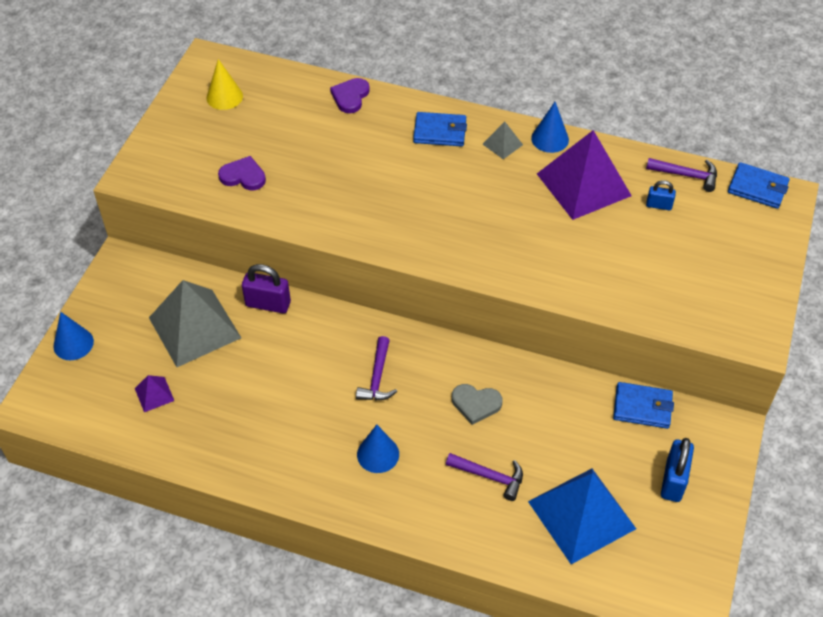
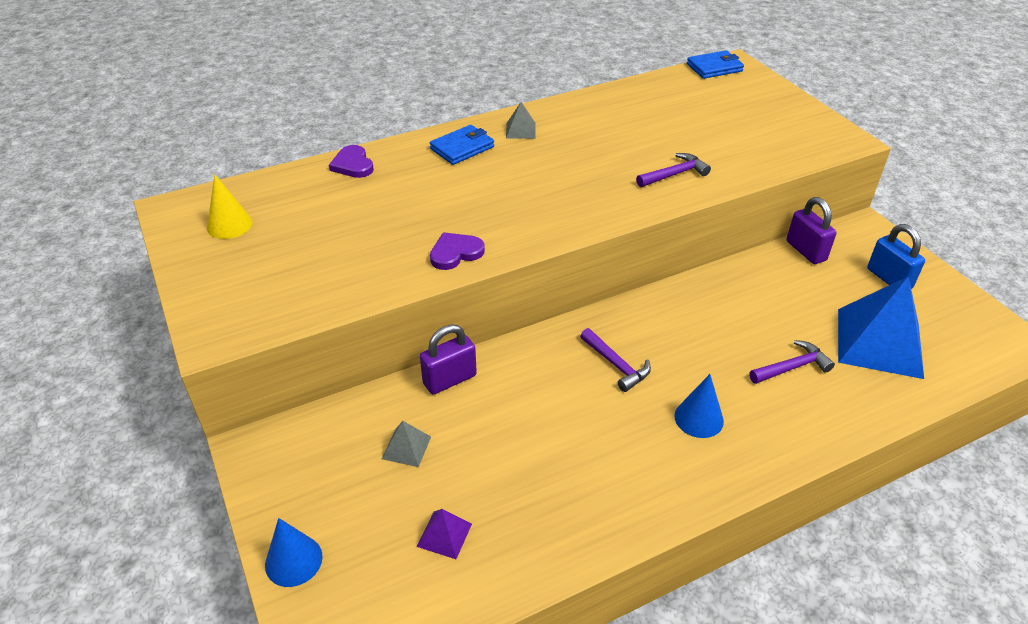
camera: 45 degrees left, 10 degrees down
grey pyramid [149,280,241,367] -> grey pyramid [382,421,431,467], size x0.43
purple heart [218,156,266,190] -> purple heart moved to [430,232,485,270]
grey heart [452,384,503,425] -> none
blue cone [531,102,569,153] -> none
purple pyramid [537,130,632,220] -> none
blue wallet [613,382,674,429] -> purple padlock [787,197,837,264]
purple hammer [646,158,717,192] -> purple hammer moved to [636,153,711,187]
blue padlock [646,180,676,210] -> none

